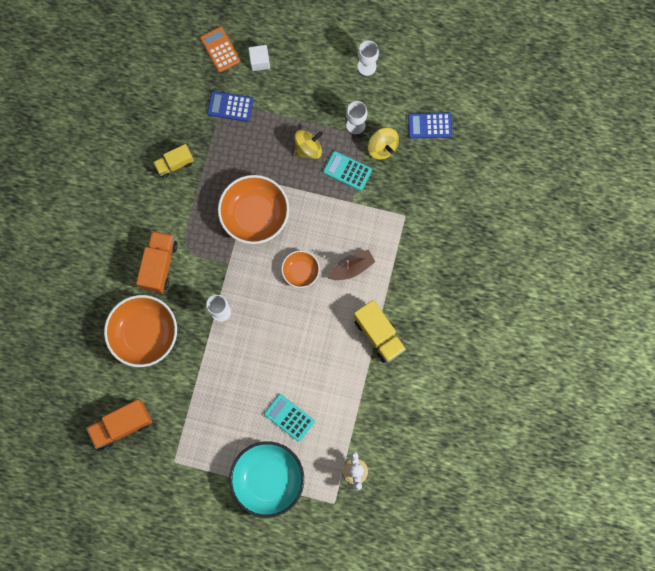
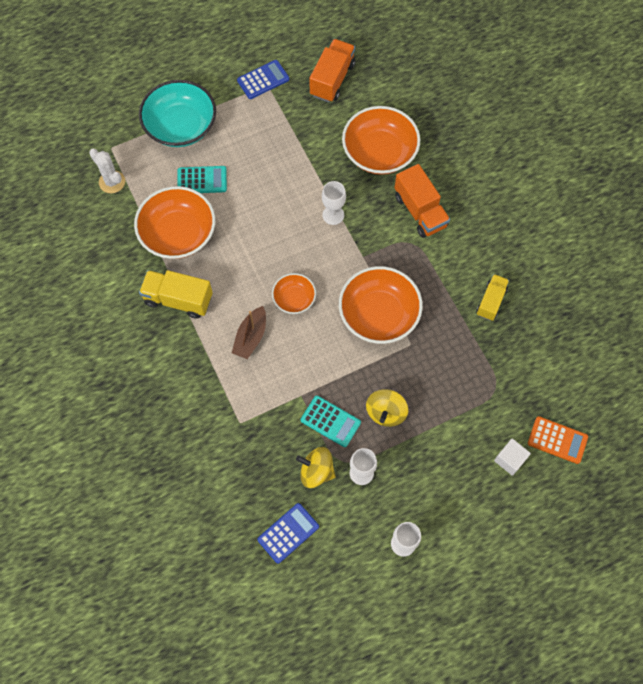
camera: 140 degrees right, 10 degrees down
blue calculator [207,91,254,122] -> blue calculator moved to [237,60,289,99]
turquoise calculator [323,151,372,191] -> turquoise calculator turned 45 degrees clockwise [301,396,361,447]
none -> orange bowl [134,186,215,259]

